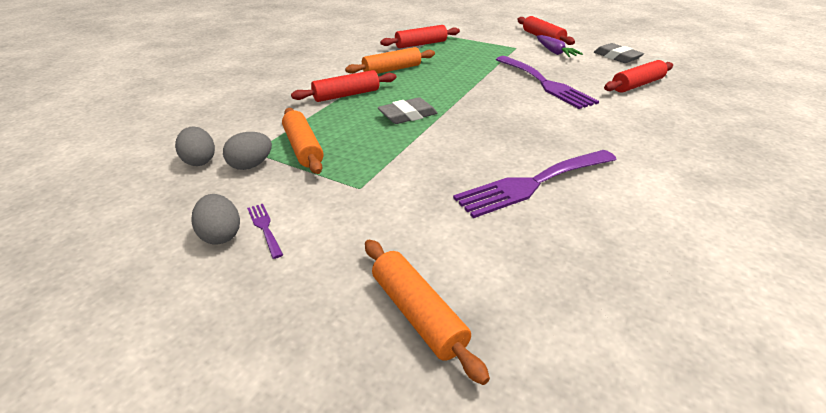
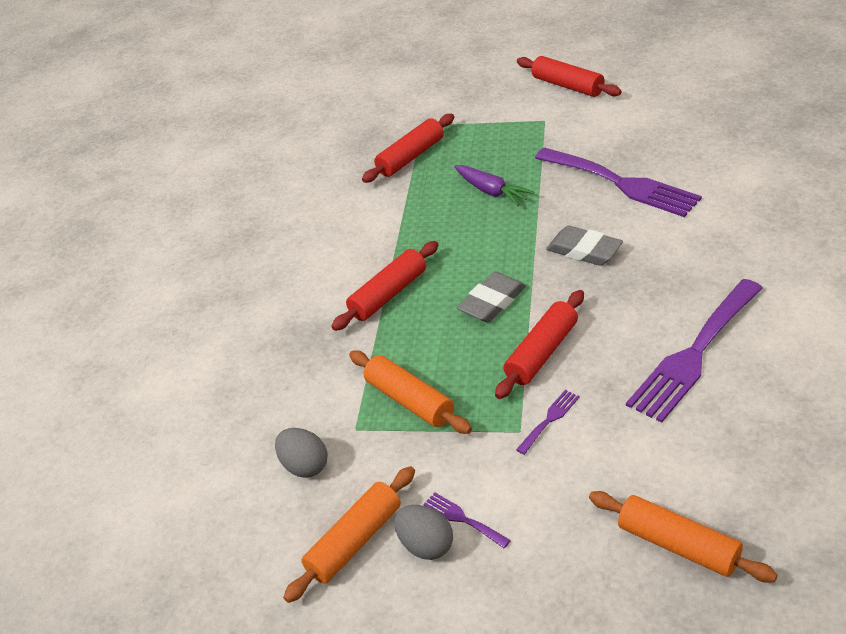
camera: 15 degrees left, 5 degrees up
grey egg [223,132,272,170] -> none
orange rolling pin [345,47,435,74] -> orange rolling pin moved to [283,466,415,603]
purple carrot [537,35,583,57] -> purple carrot moved to [454,165,534,206]
grey eraser [594,43,644,63] -> grey eraser moved to [546,225,623,266]
red rolling pin [604,60,673,93] -> red rolling pin moved to [495,290,584,399]
none -> purple fork [516,390,580,455]

